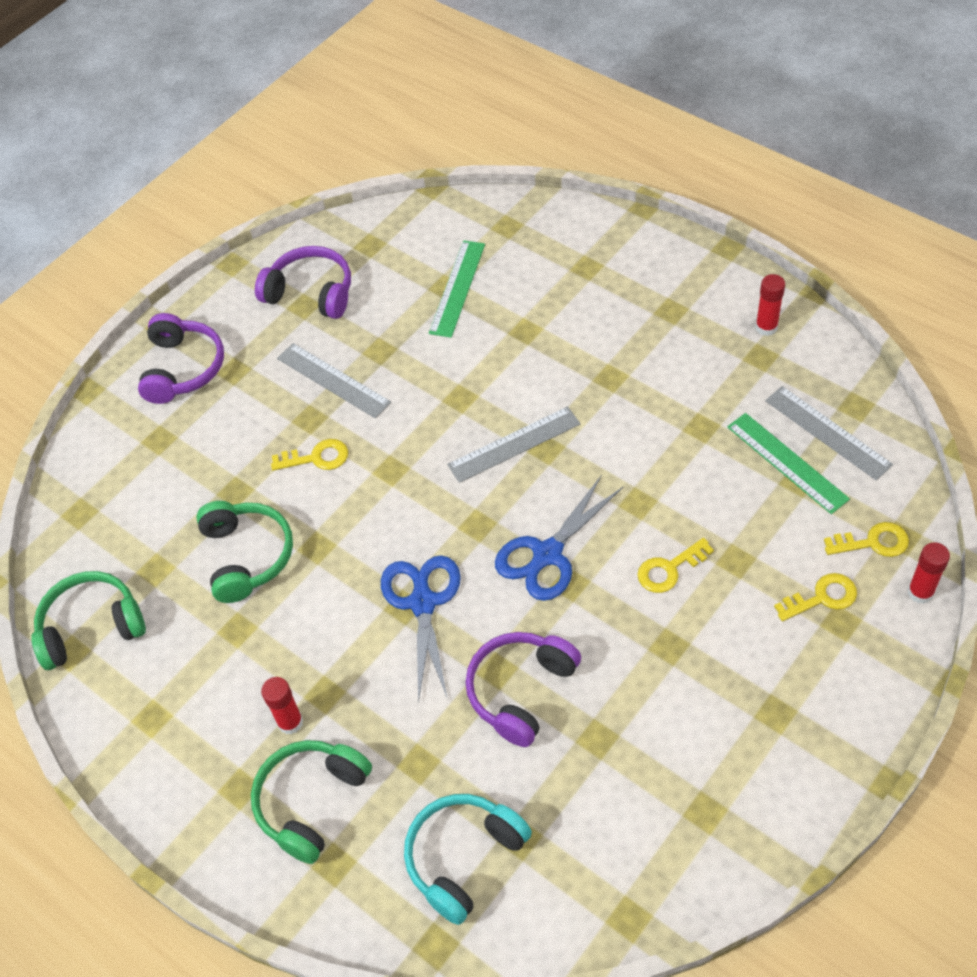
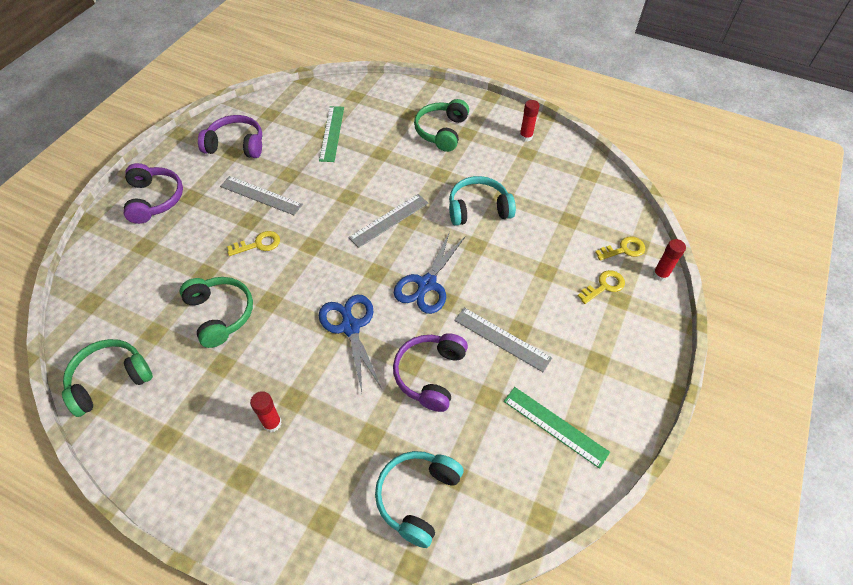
camera: 20 degrees left, 0 degrees up
green headphones [251,740,372,864] -> green headphones moved to [414,99,469,152]
yellow key [637,538,714,593] -> none
green ruler [727,413,850,514] -> green ruler moved to [504,387,610,469]
grey ruler [765,386,893,480] -> grey ruler moved to [454,307,552,372]
none -> turquoise headphones [449,176,516,226]

